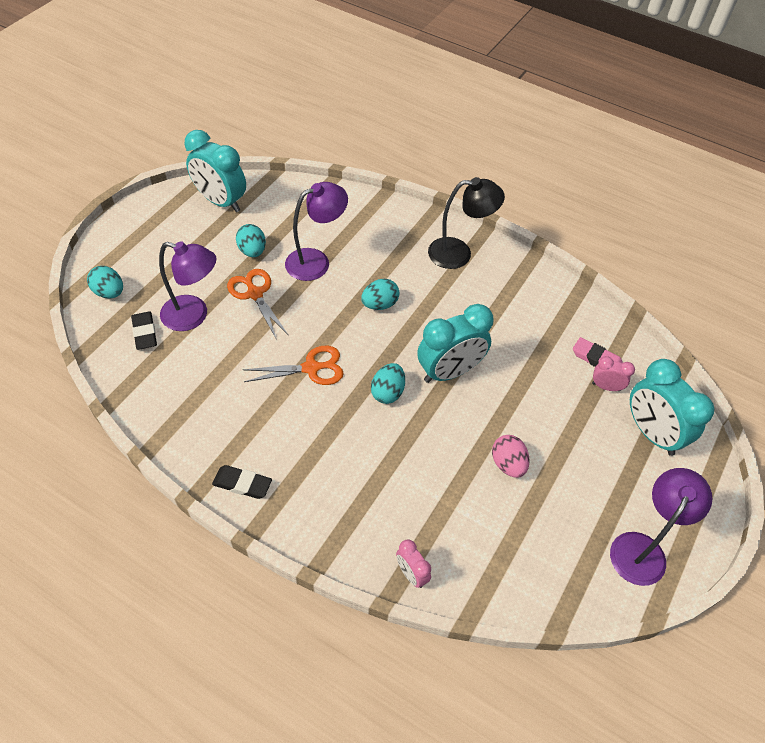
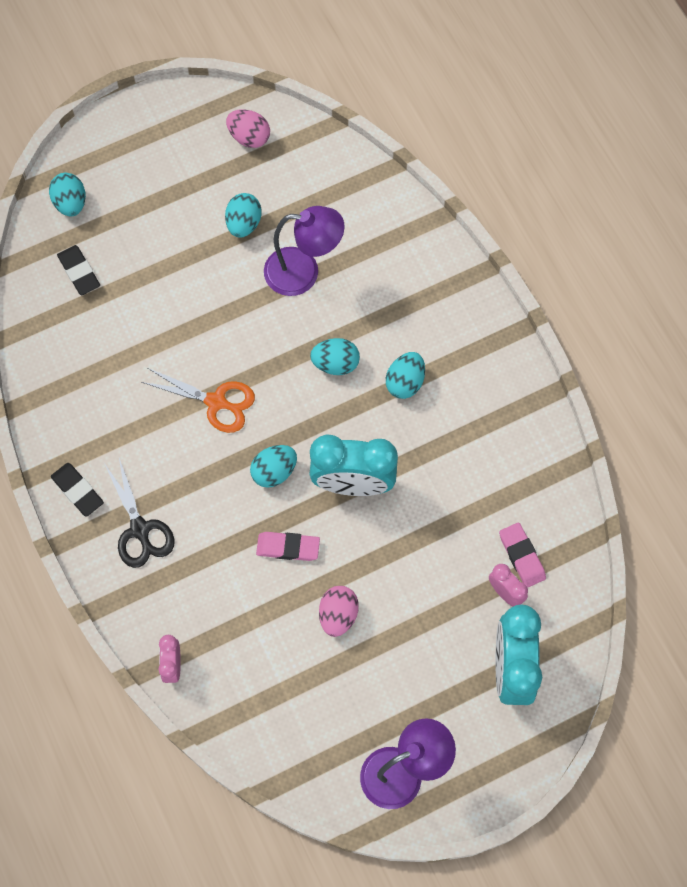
camera: 35 degrees right, 15 degrees up
black eraser [131,312,157,350] -> black eraser turned 45 degrees counterclockwise [57,245,100,295]
purple lamp [159,241,216,331] -> none
turquoise clock [185,130,246,212] -> pink egg [226,109,270,148]
orange scissors [227,269,289,338] -> none
black lamp [428,177,505,269] -> none
none -> black scissors [104,458,175,568]
none -> pink eraser [256,532,320,561]
none -> turquoise egg [386,352,425,399]

